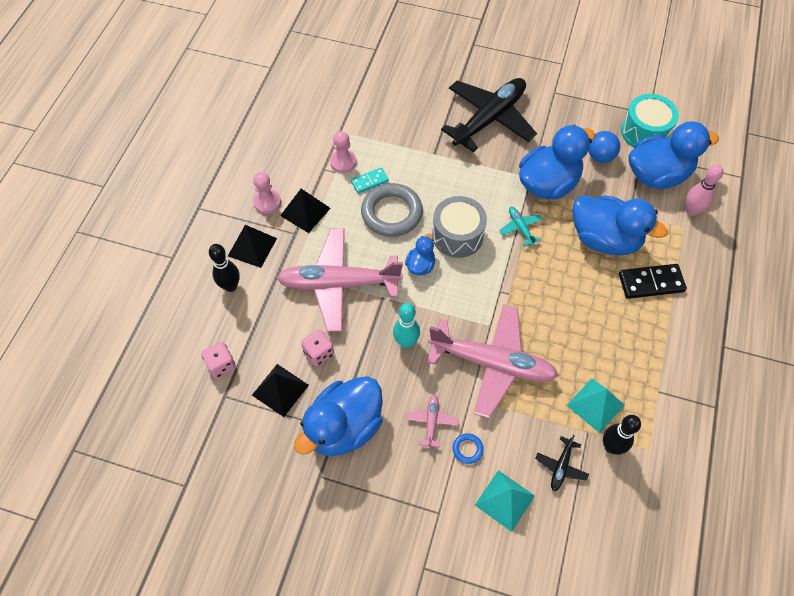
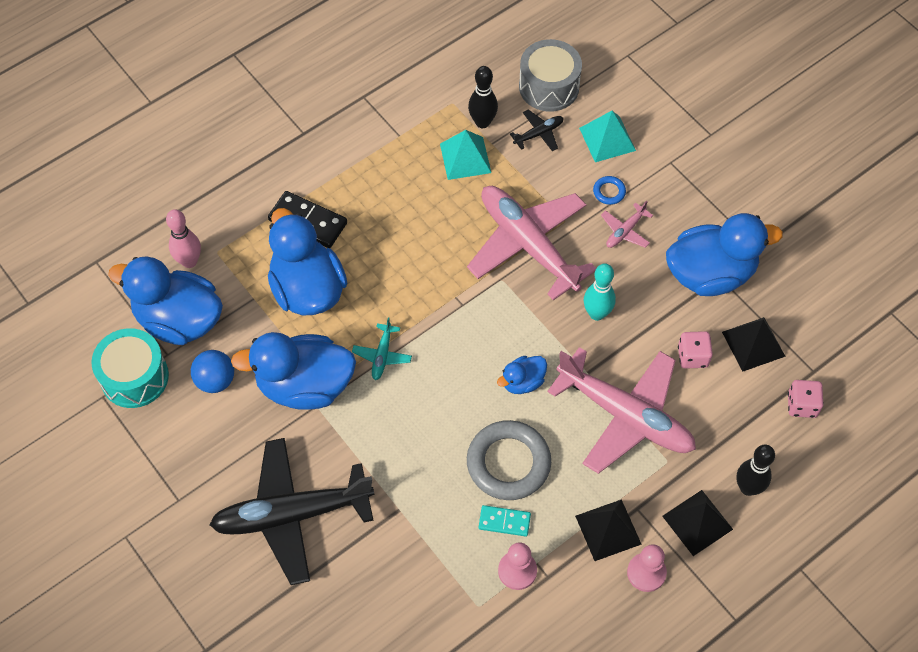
camera: 145 degrees left, 0 degrees up
grey drum [432,196,487,258] -> grey drum moved to [519,39,582,112]

